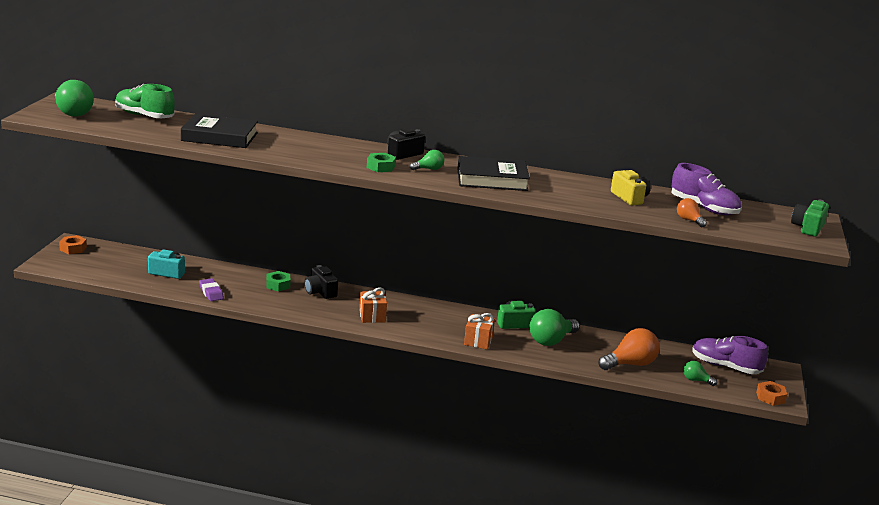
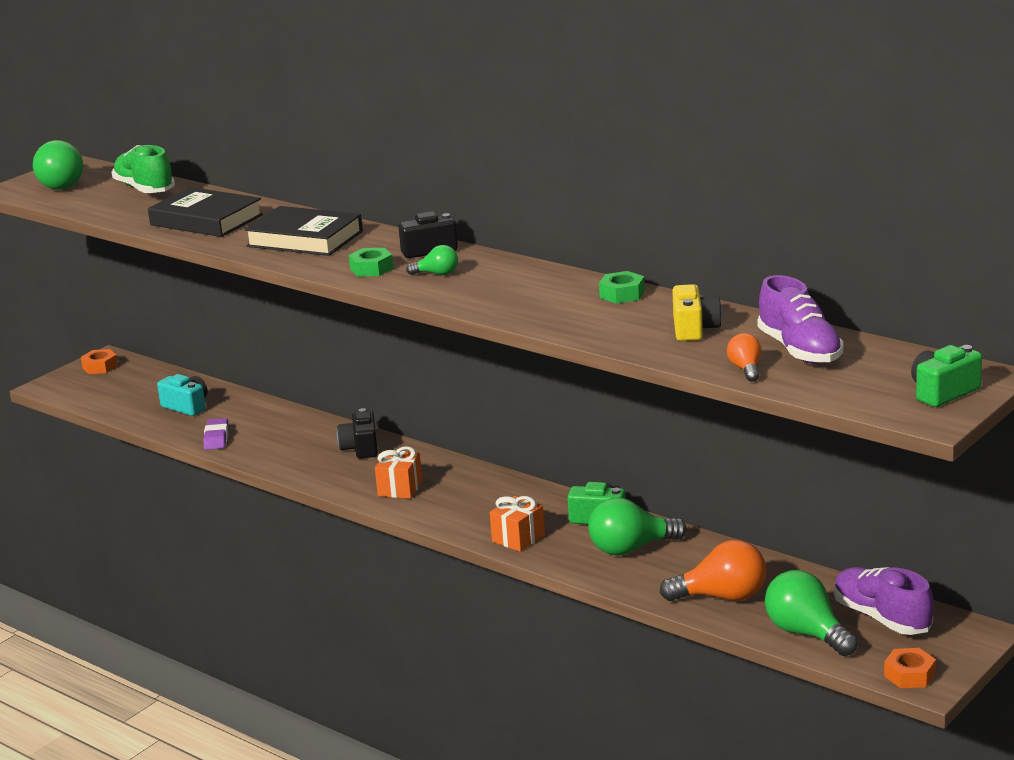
camera: 30 degrees right, 0 degrees up
green nut [266,271,290,291] -> green nut moved to [599,271,645,304]
black book [457,156,530,191] -> black book moved to [244,206,363,256]
green light bulb [683,361,717,386] -> green light bulb [765,570,858,656], size x1.90

